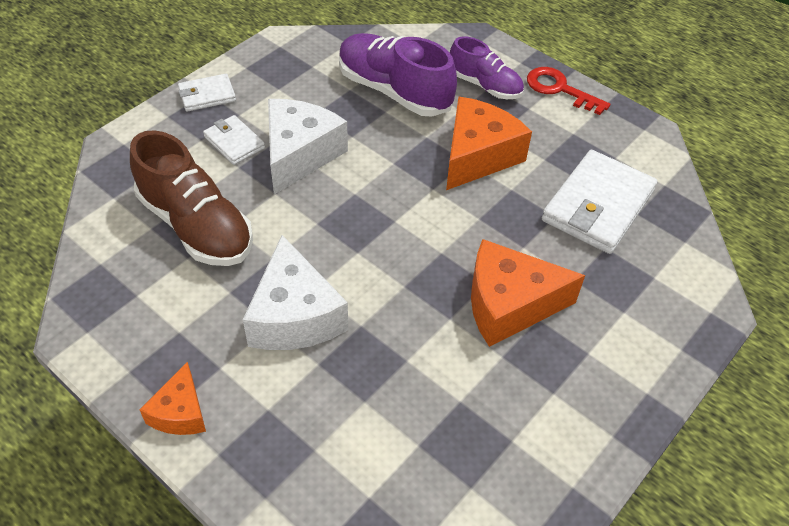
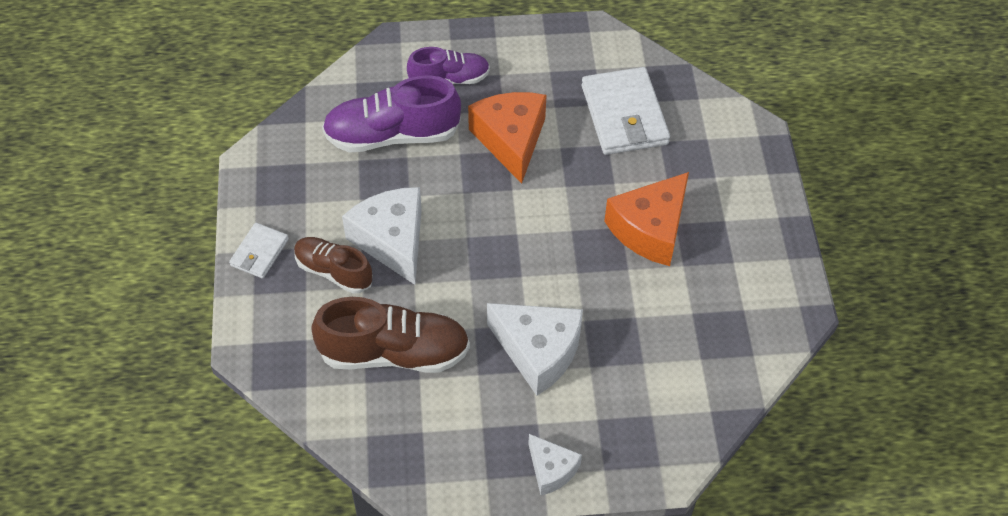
camera: 45 degrees left, 5 degrees up
orange cheese [139,362,206,435] -> white cheese [528,434,582,495]
white wallet [203,115,265,165] -> brown shoe [294,237,373,294]
red key [527,67,610,115] -> none

